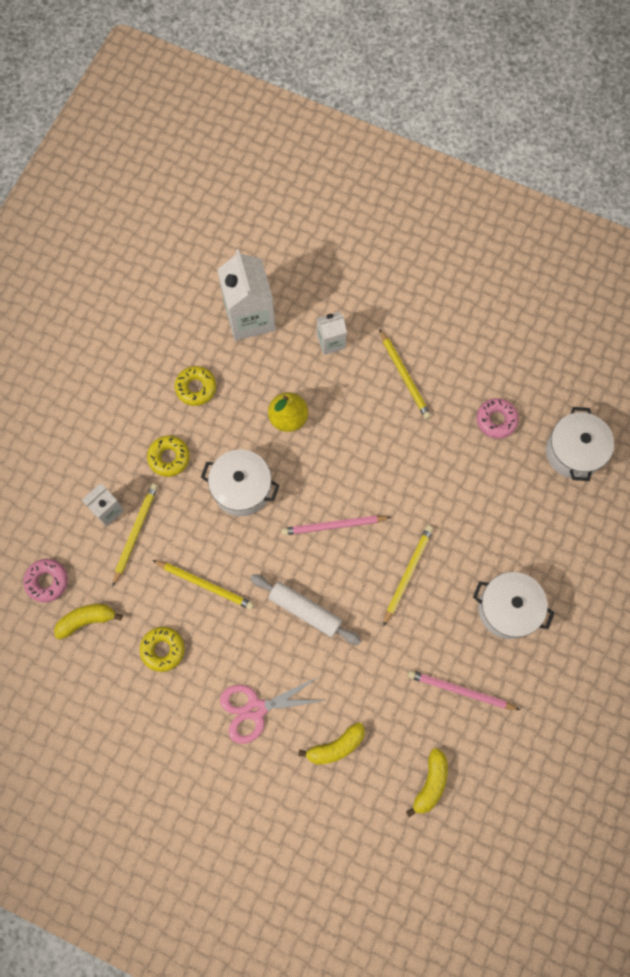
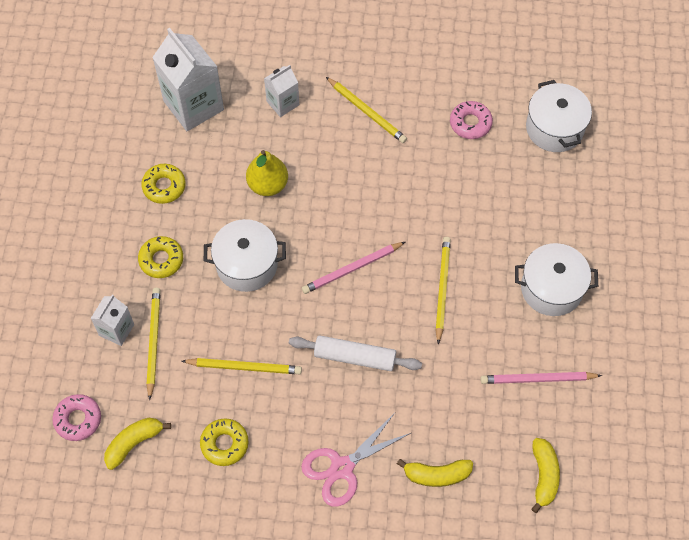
camera: 20 degrees left, 10 degrees down
yellow banana [298,722,365,765] -> yellow banana turned 45 degrees clockwise [397,459,473,487]

